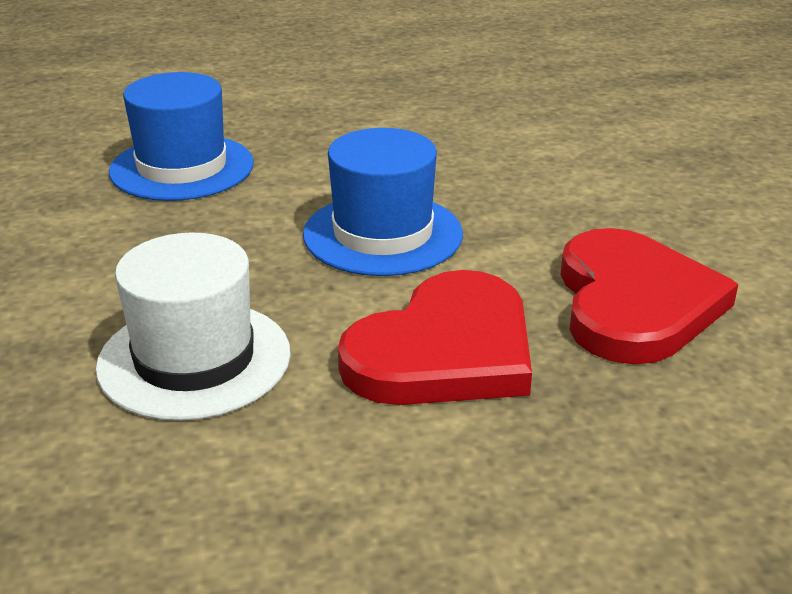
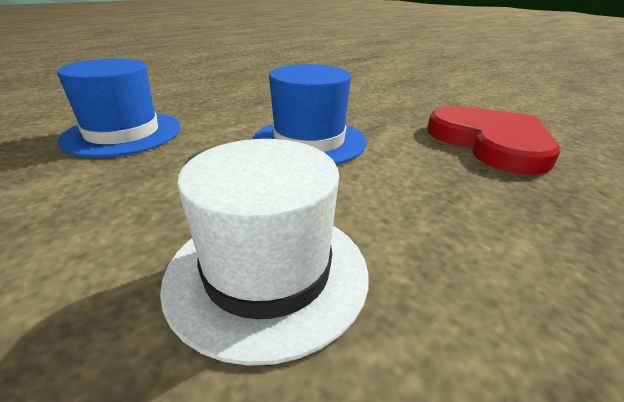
camera: 30 degrees left, 0 degrees up
red heart [338,270,532,405] -> none

